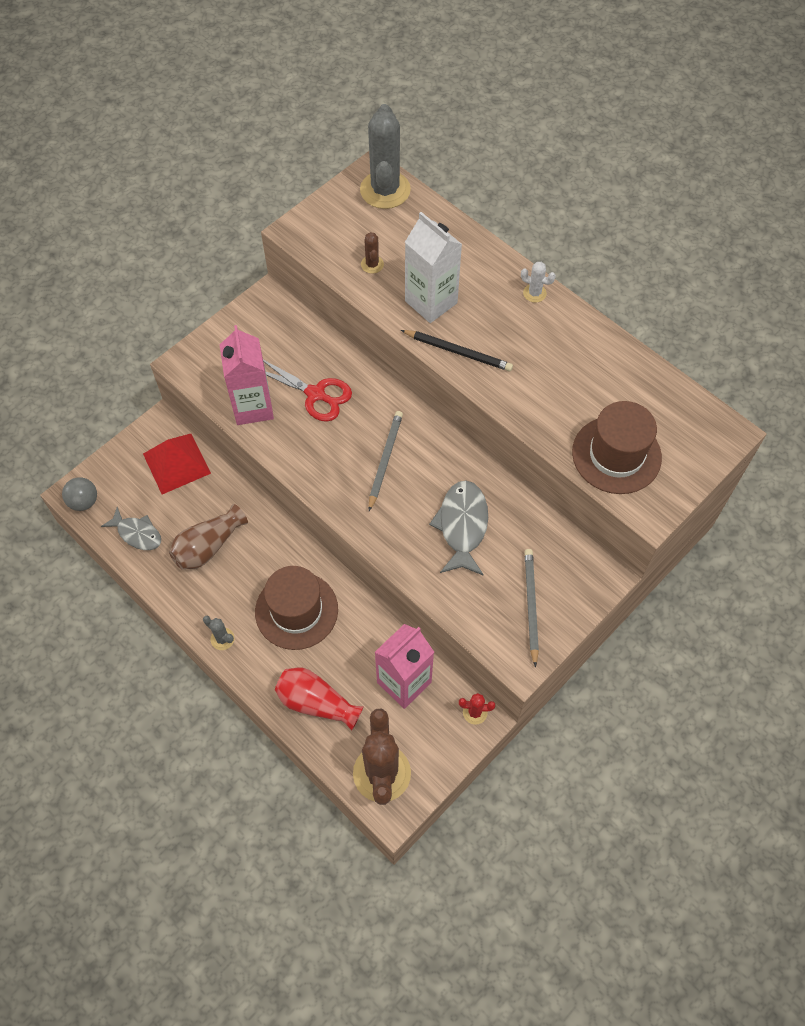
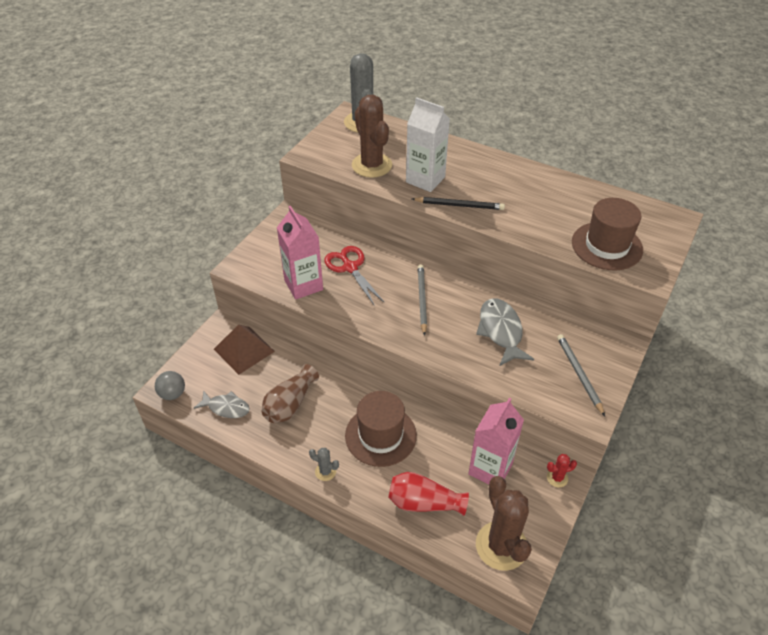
camera: 15 degrees left, 15 degrees down
red pyramid [143,434,211,494] -> brown pyramid [214,324,275,375]
red scissors [263,360,352,422] -> red scissors turned 135 degrees counterclockwise [324,246,385,306]
brown cactus [361,232,384,274] -> brown cactus [352,95,392,178], size x2.28
white cactus [521,262,556,303] -> none

